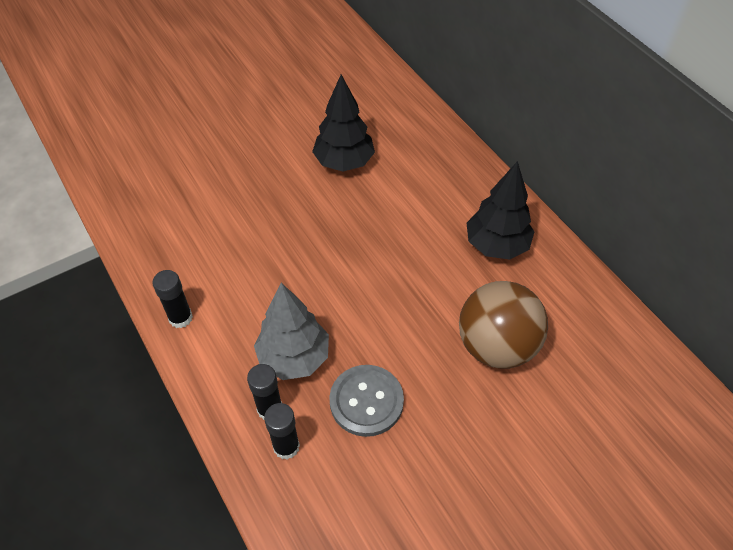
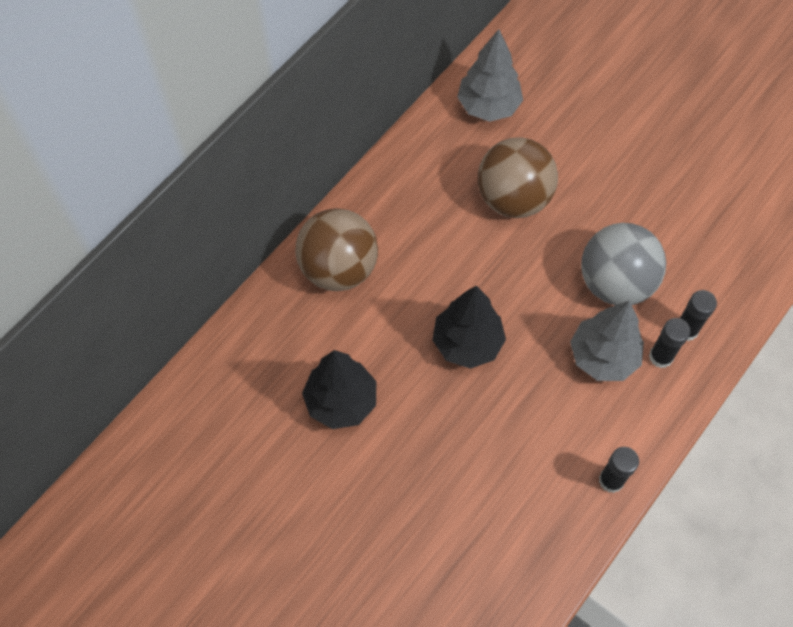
camera: 110 degrees left, 10 degrees up
grey button [329,365,404,437] -> grey ball [581,223,666,305]
black tree [467,161,534,260] -> black tree moved to [432,285,506,369]
none -> brown ball [296,208,378,291]
none -> grey tree [457,29,523,122]

